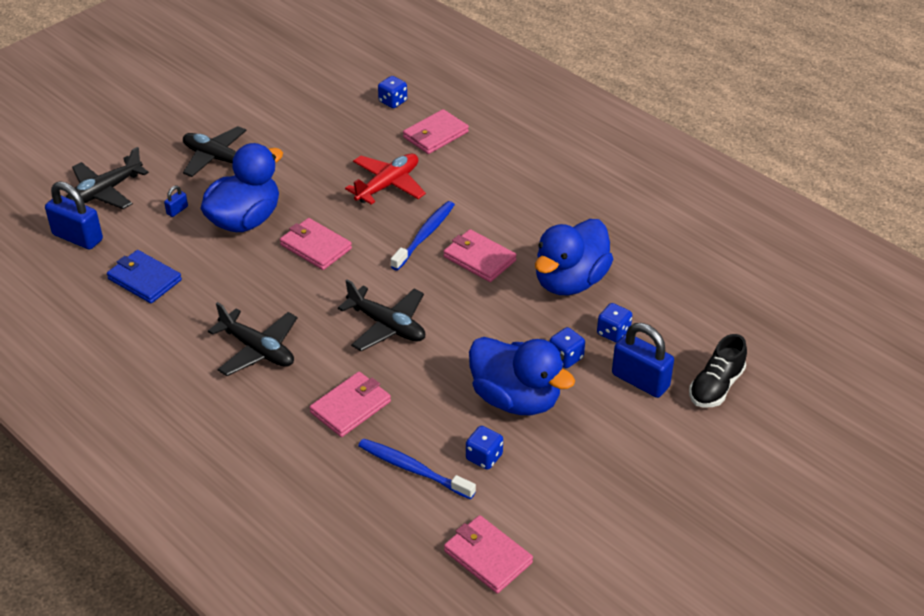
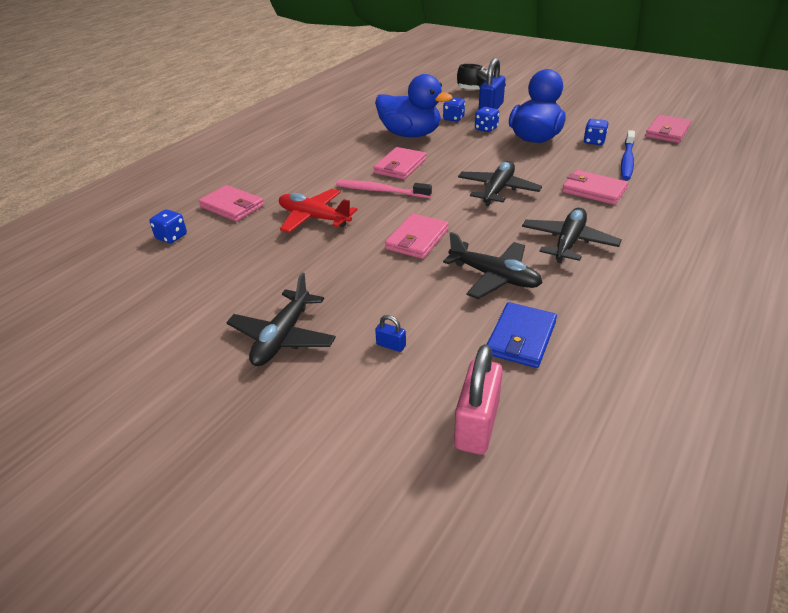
camera: 100 degrees left, 5 degrees down
blue padlock [45,181,103,250] -> pink padlock [454,344,503,455]
black plane [66,147,149,209] -> black plane moved to [443,232,543,299]
blue duck [200,143,283,232] -> none
blue toothbrush [391,201,455,270] -> pink toothbrush [336,180,432,198]

